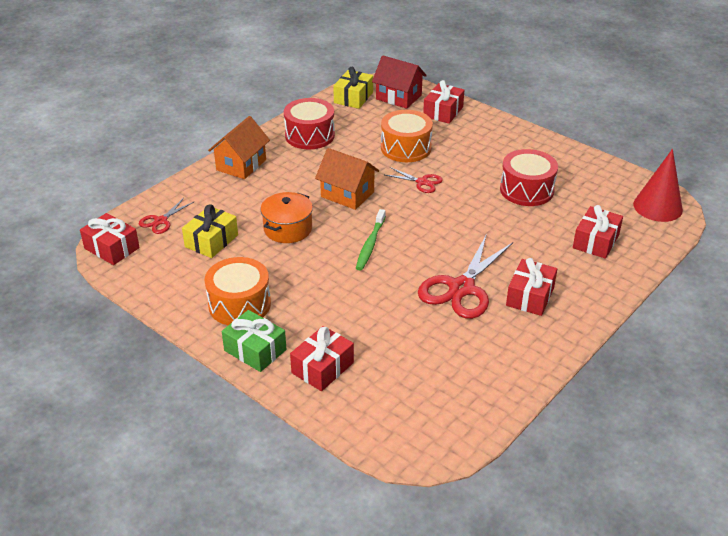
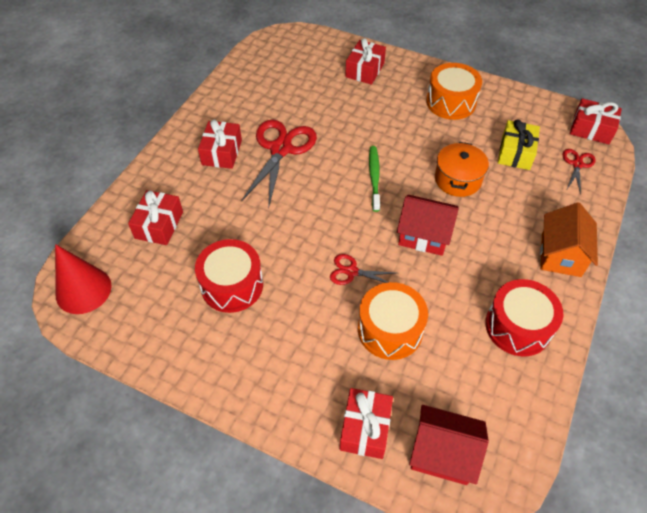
camera: 165 degrees right, 15 degrees up
green gift [222,310,286,372] -> none
orange house [315,148,379,210] -> red house [397,195,459,256]
yellow gift [333,67,373,109] -> none

